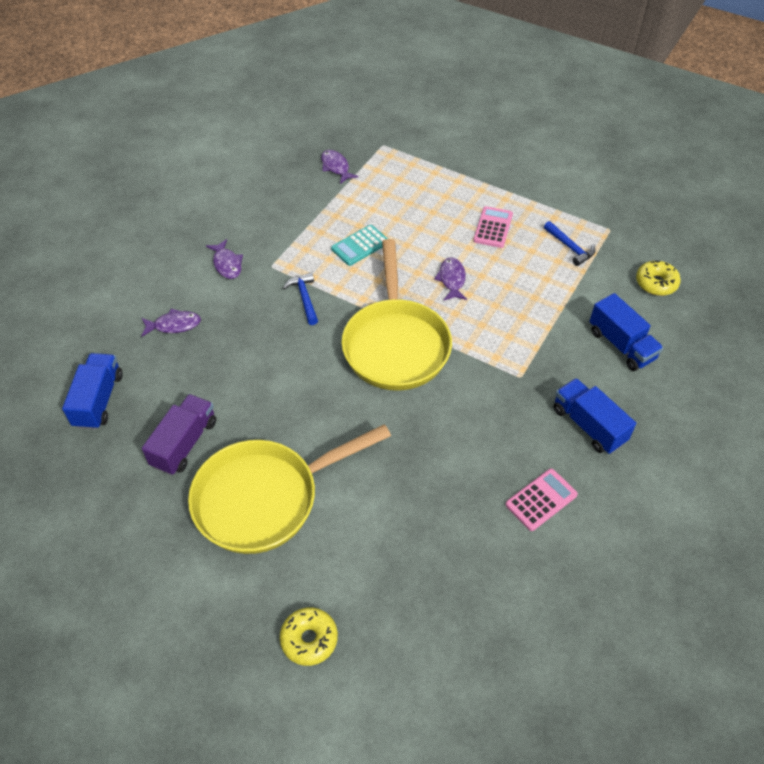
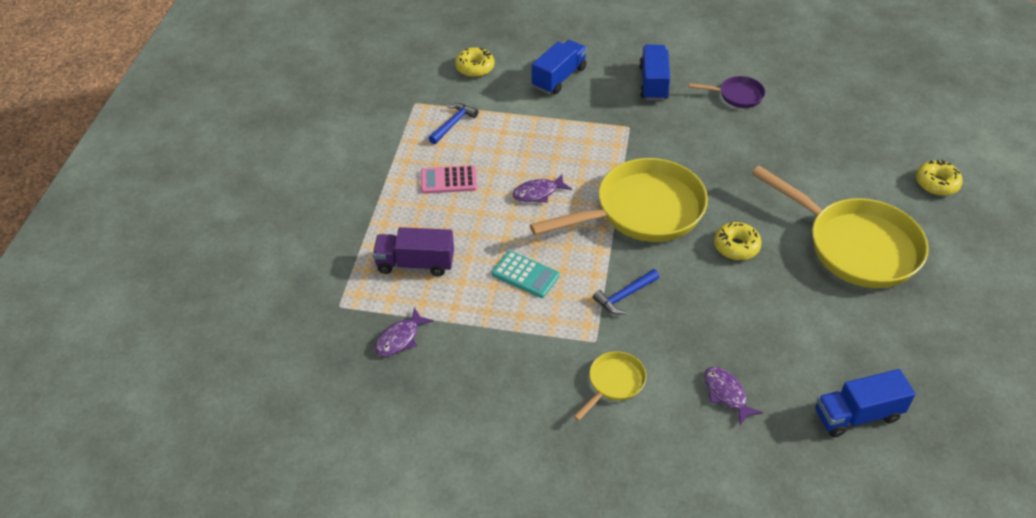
camera: 110 degrees left, 5 degrees down
purple truck [142,394,216,475] -> purple truck moved to [373,227,454,276]
purple fish [206,239,243,279] -> yellow pan [573,351,646,421]
pink calculator [505,468,578,531] -> purple pan [689,76,765,108]
blue truck [553,378,636,454] -> blue truck turned 150 degrees clockwise [639,44,670,101]
none -> yellow donut [714,222,762,260]

